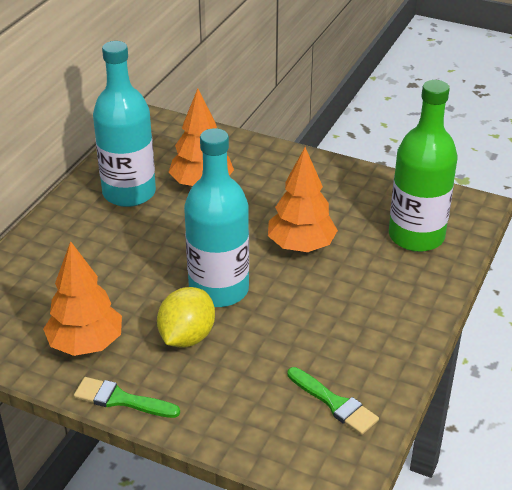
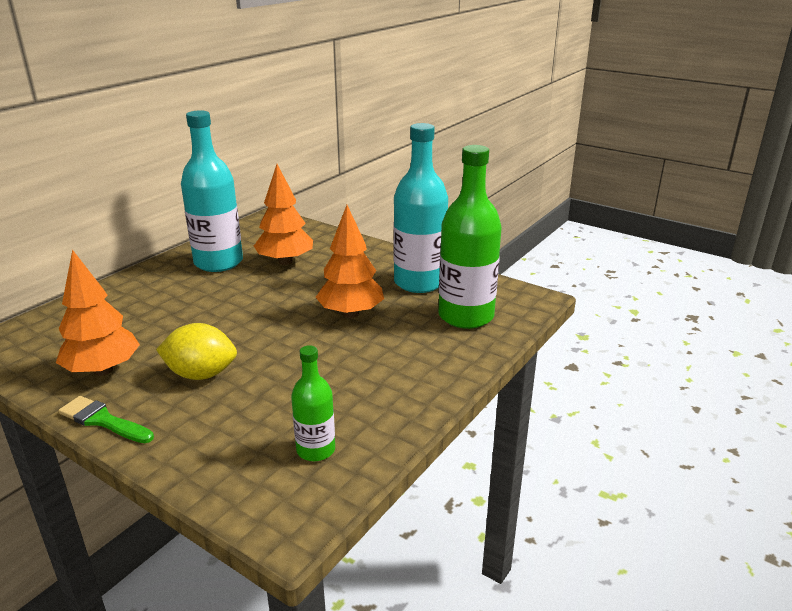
camera: 10 degrees right, 10 degrees down
yellow lemon [157,287,215,348] -> yellow lemon turned 60 degrees clockwise [156,323,237,380]
turquoise bottle [184,128,249,307] -> turquoise bottle moved to [393,123,448,293]
green brush [287,367,379,435] -> green bottle [291,345,335,461]

